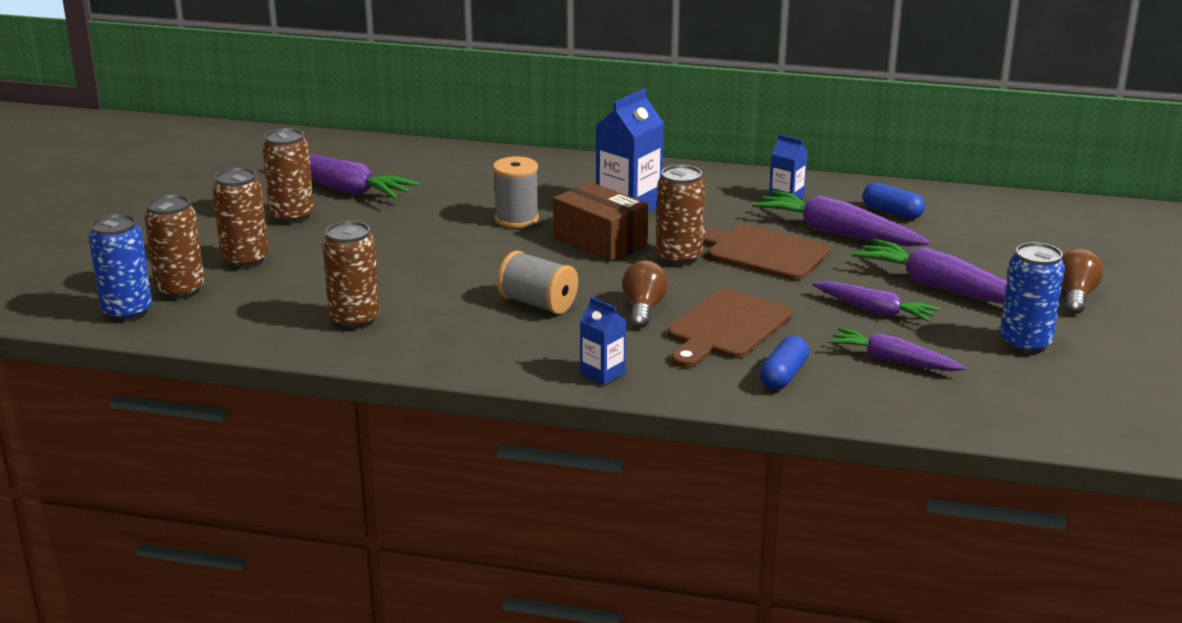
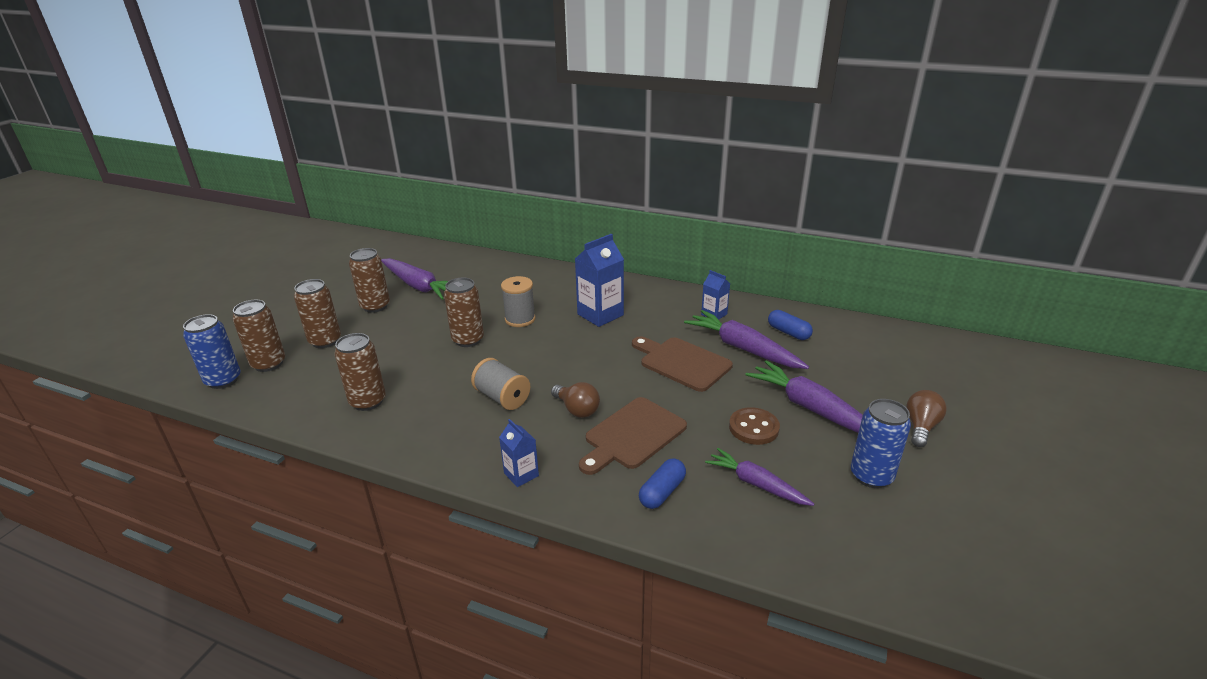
camera: 10 degrees right, 5 degrees up
brown box [553,182,648,261] -> none
brown light bulb [622,260,668,328] -> brown light bulb turned 120 degrees clockwise [551,382,600,418]
brown can [656,165,705,266] -> brown can moved to [444,278,484,347]
purple carrot [812,281,940,322] -> brown button [729,407,780,445]

